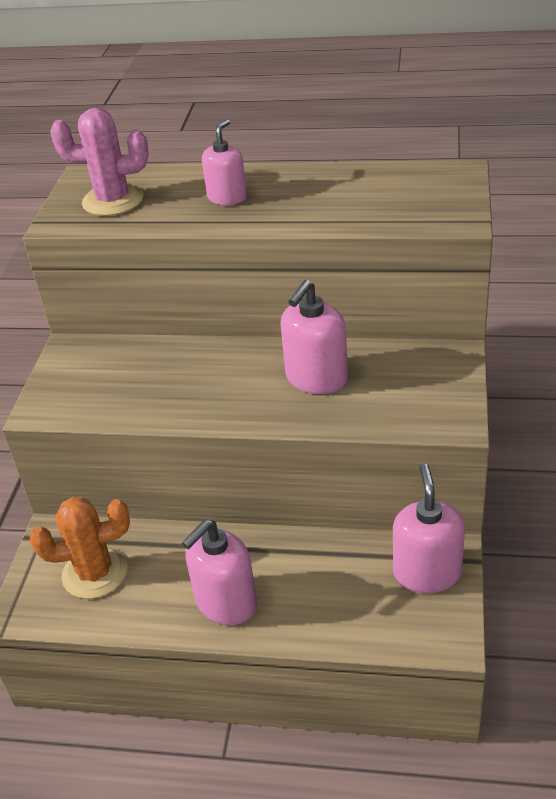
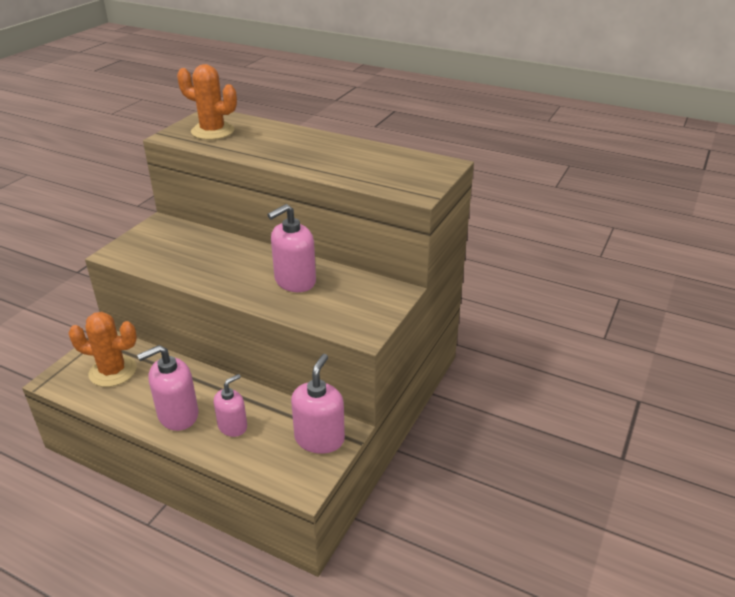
camera: 15 degrees right, 5 degrees down
pink cactus [50,108,149,216] -> orange cactus [177,64,237,140]
pink soap dispenser [202,119,247,205] -> pink soap dispenser moved to [214,374,247,437]

